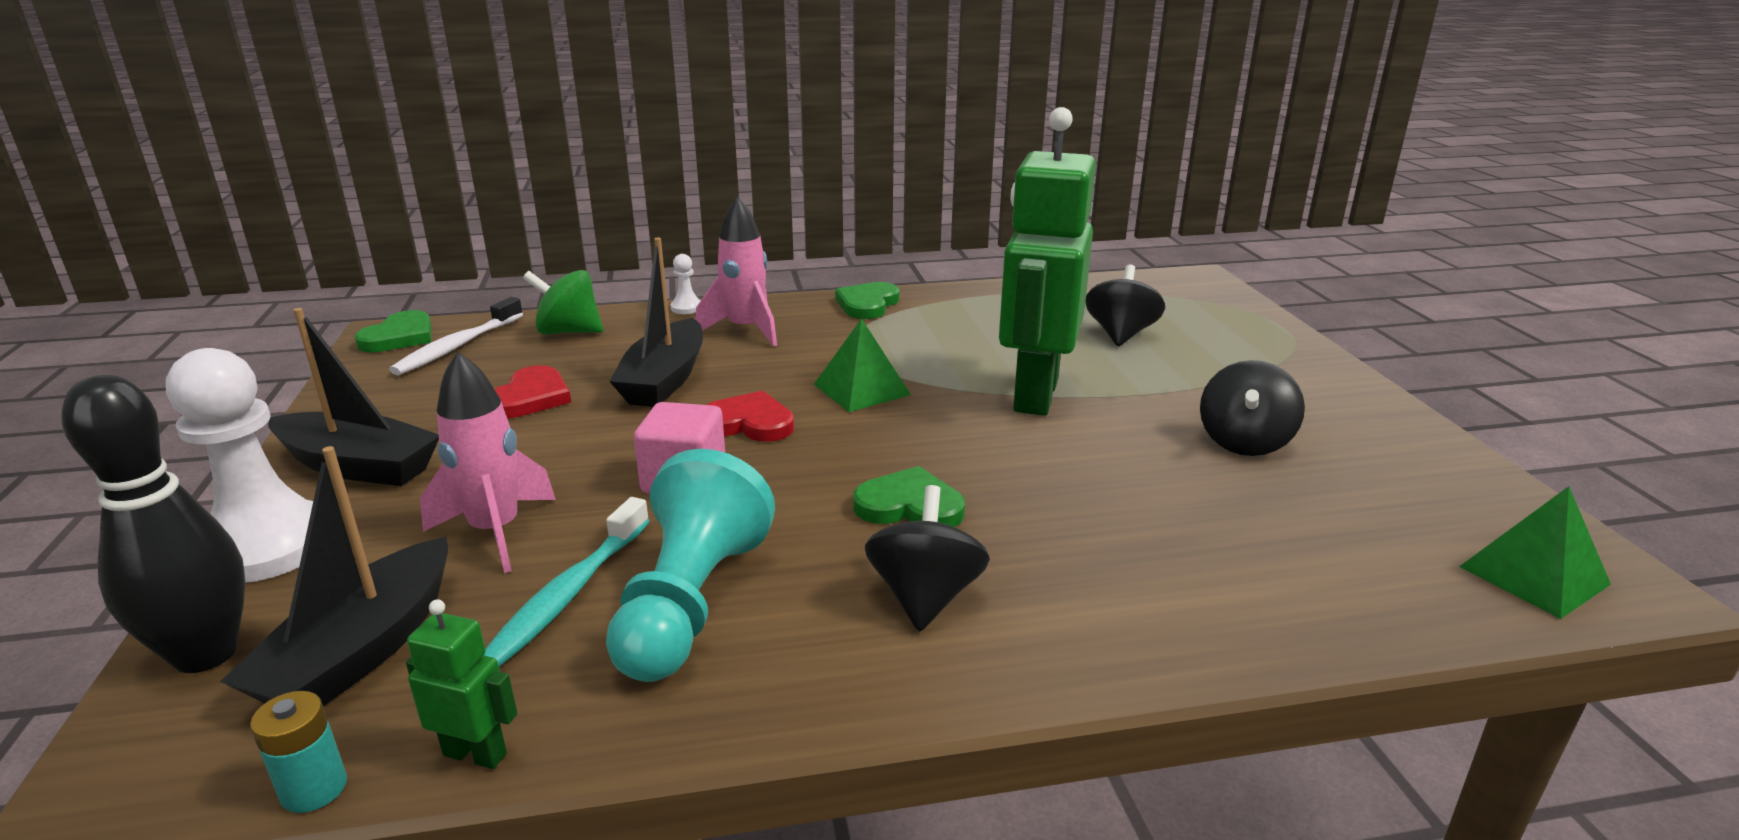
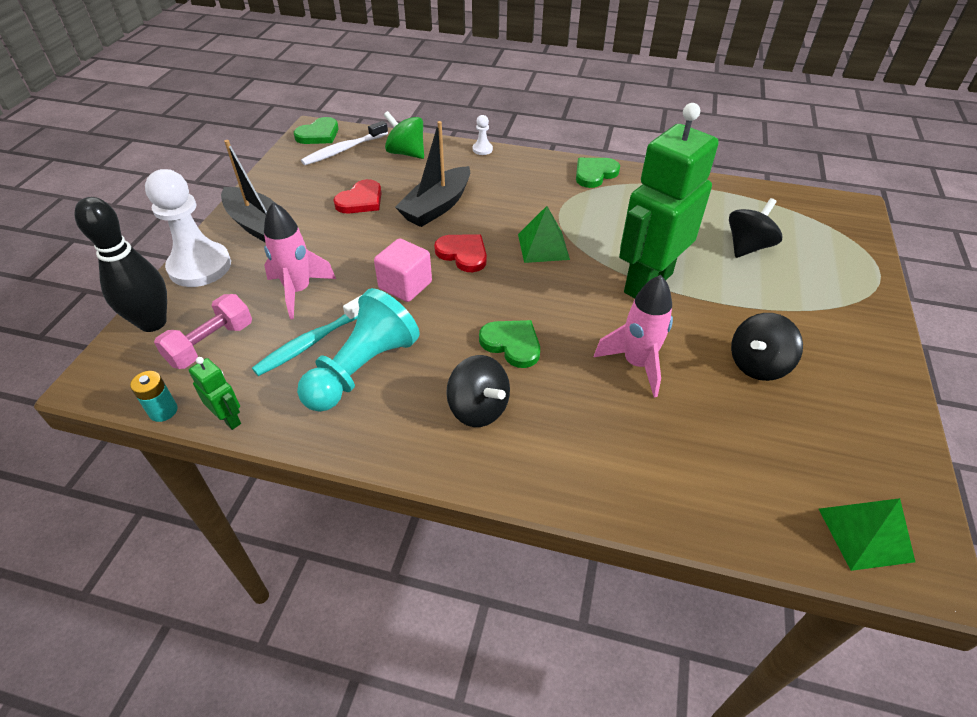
camera: 25 degrees right, 20 degrees up
black boat [220,446,448,707] -> pink dumbbell [154,294,252,369]
pink rocket [695,197,777,347] -> pink rocket moved to [594,275,673,398]
black spinning top [865,485,990,631] -> black spinning top turned 105 degrees clockwise [446,355,510,427]

